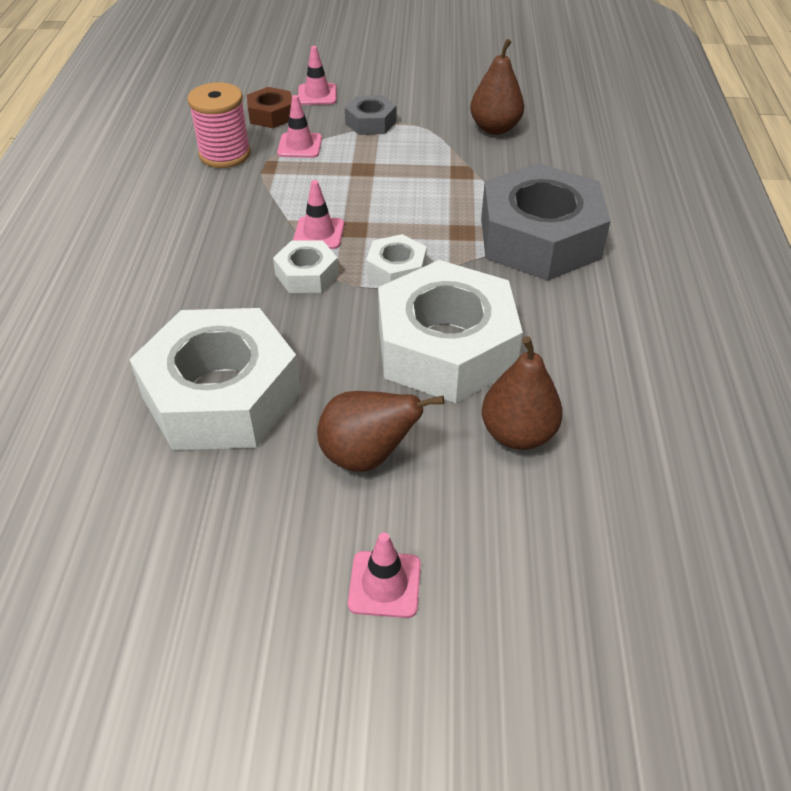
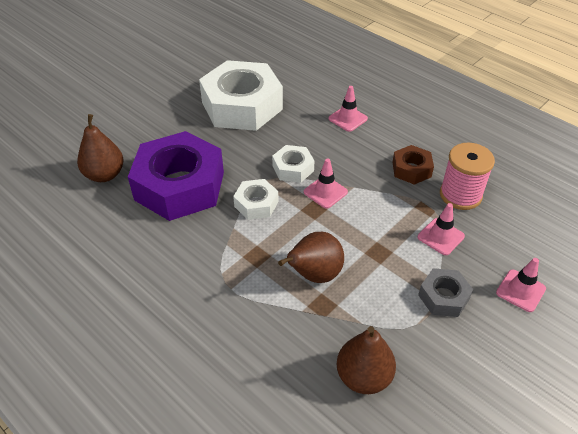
camera: 130 degrees right, 0 degrees up
brown nut [247,87,292,128] -> brown nut moved to [392,145,434,185]
brown pear [317,391,444,472] -> brown pear moved to [278,232,344,283]
pink traffic cone [348,532,421,618] -> pink traffic cone moved to [329,86,368,132]
white nut [378,260,523,403] -> purple nut [128,131,224,221]
grey nut [481,163,611,281] -> none

